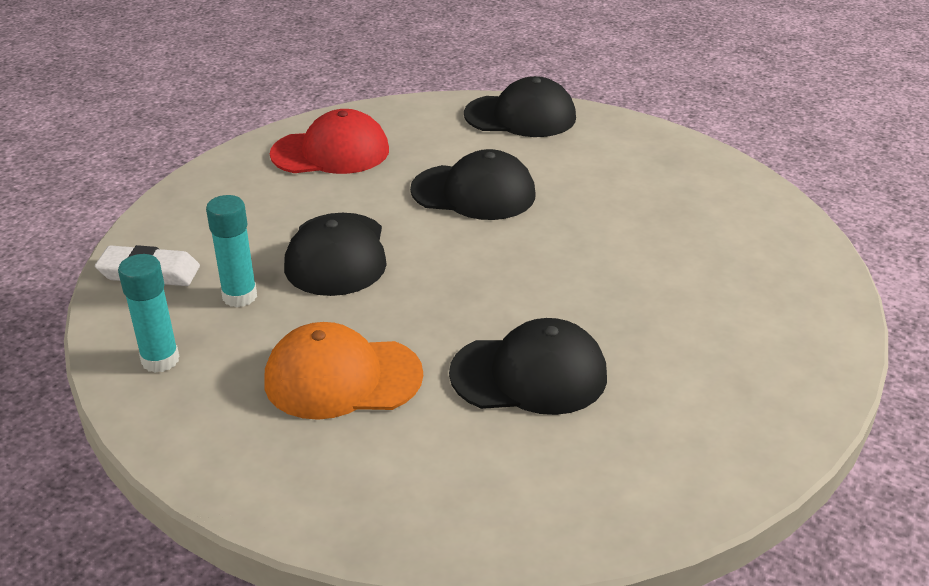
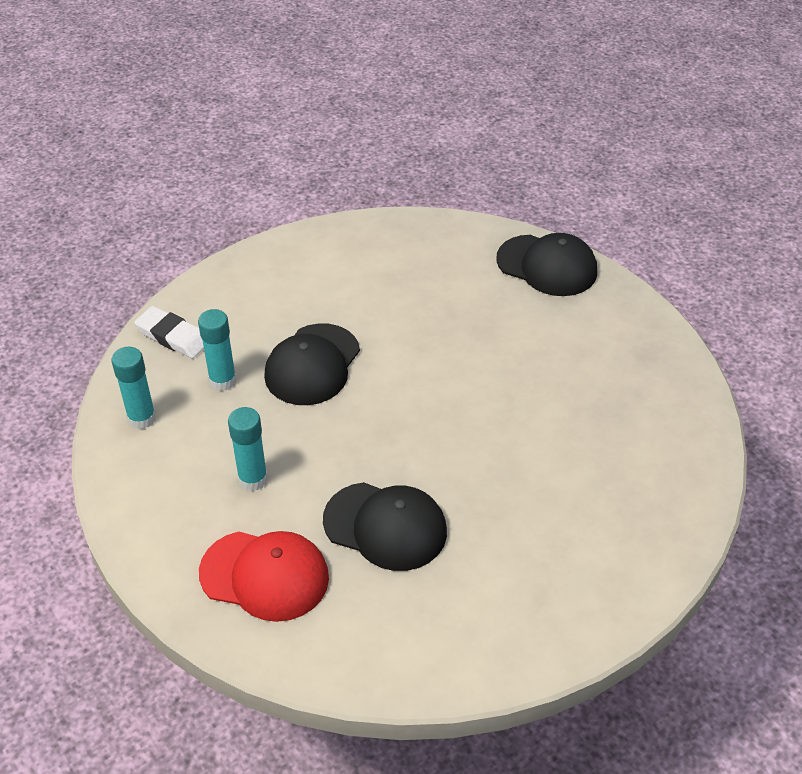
camera: 25 degrees right, 10 degrees up
orange cap [264,322,423,420] -> turquoise glue stick [228,407,268,491]
red cap [270,109,389,174] -> red cap moved to [199,531,329,622]
black cap [410,149,535,220] -> none

